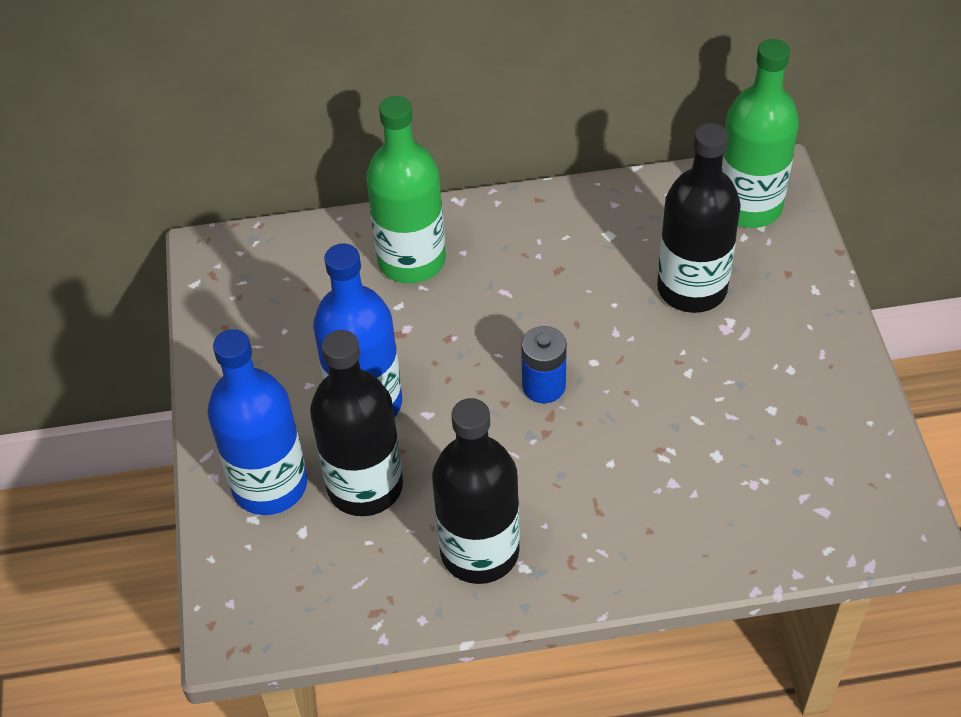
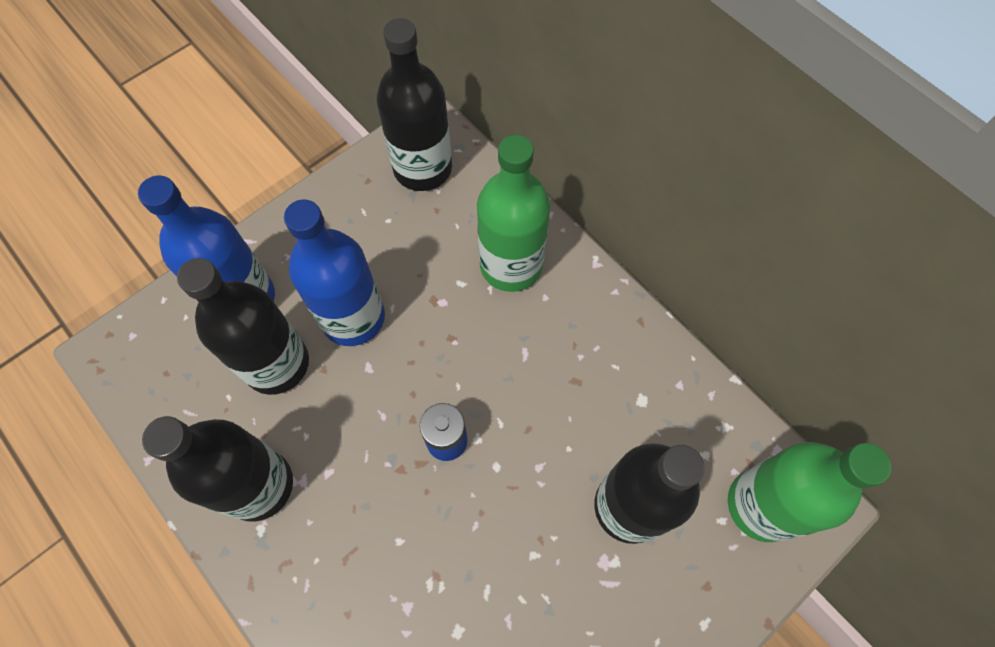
camera: 55 degrees right, 15 degrees up
none -> black bottle [377,18,452,191]

